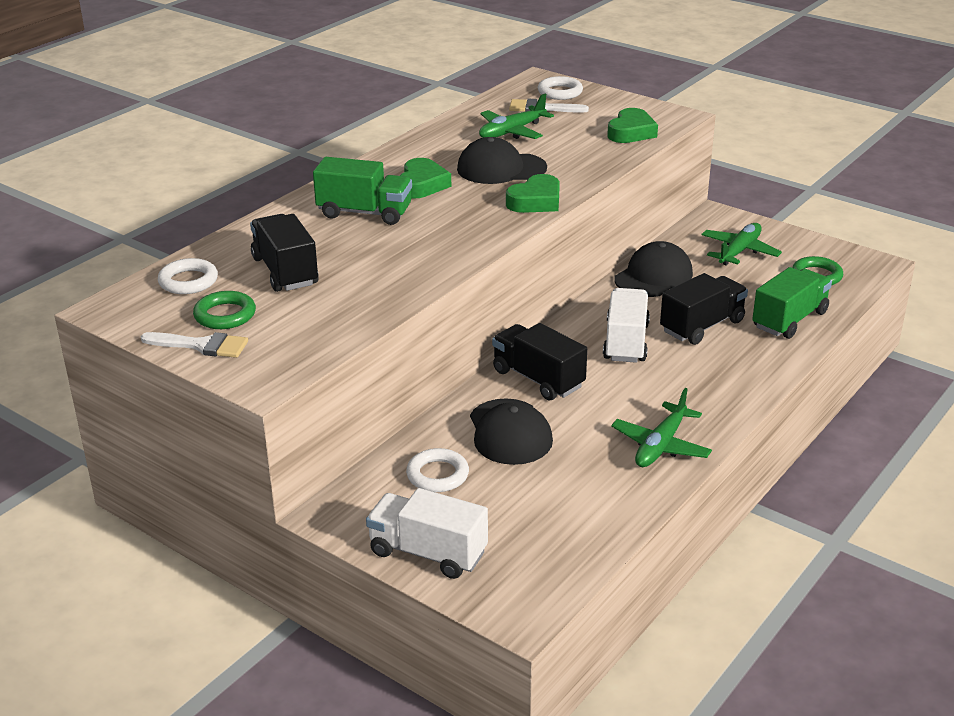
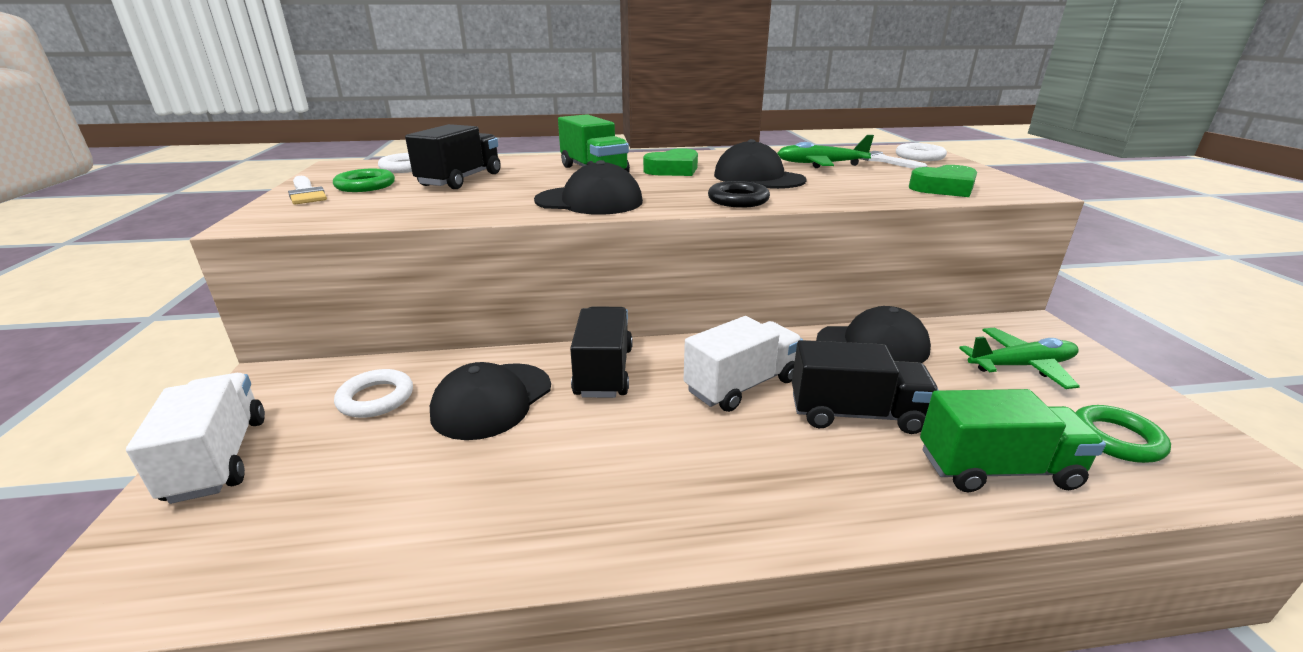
camera: 45 degrees right, 5 degrees down
green heart [506,174,560,213] -> black ring [708,181,770,208]
green plane [611,388,712,467] -> none
none -> black cap [534,160,643,215]

